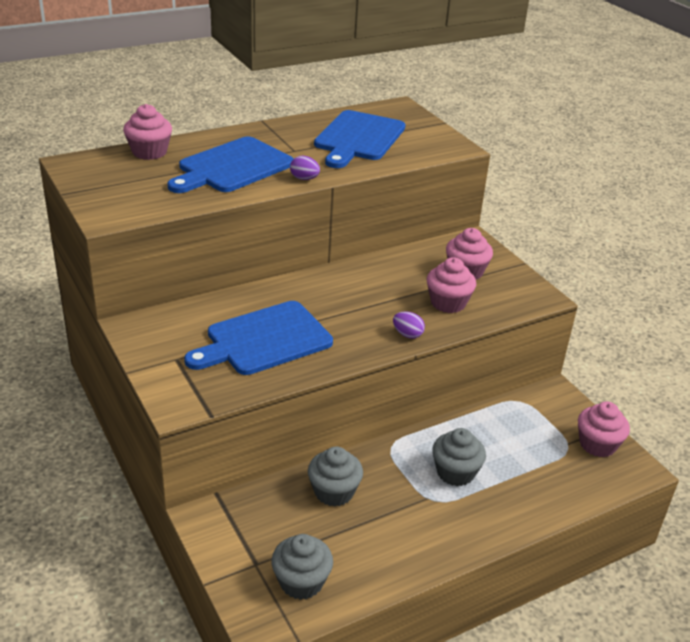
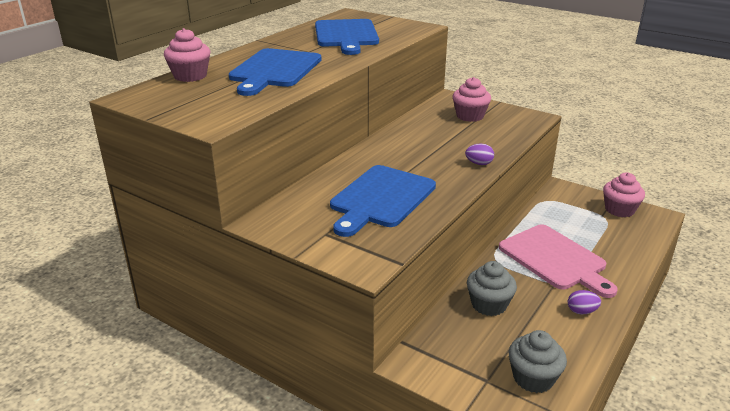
camera: 25 degrees left, 5 degrees down
purple egg [290,156,320,180] -> purple egg moved to [568,290,601,314]
pink cupcake [427,257,476,313] -> none
grey cupcake [432,428,486,486] -> pink cutting board [499,225,618,298]

